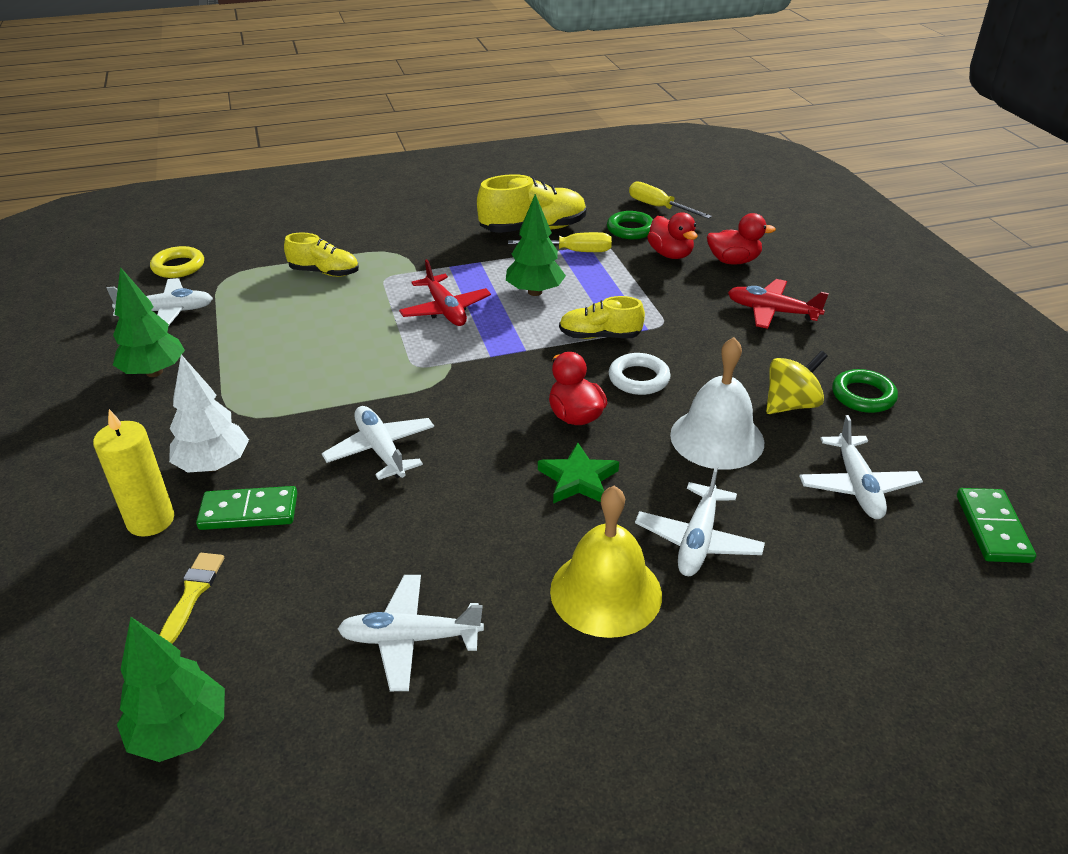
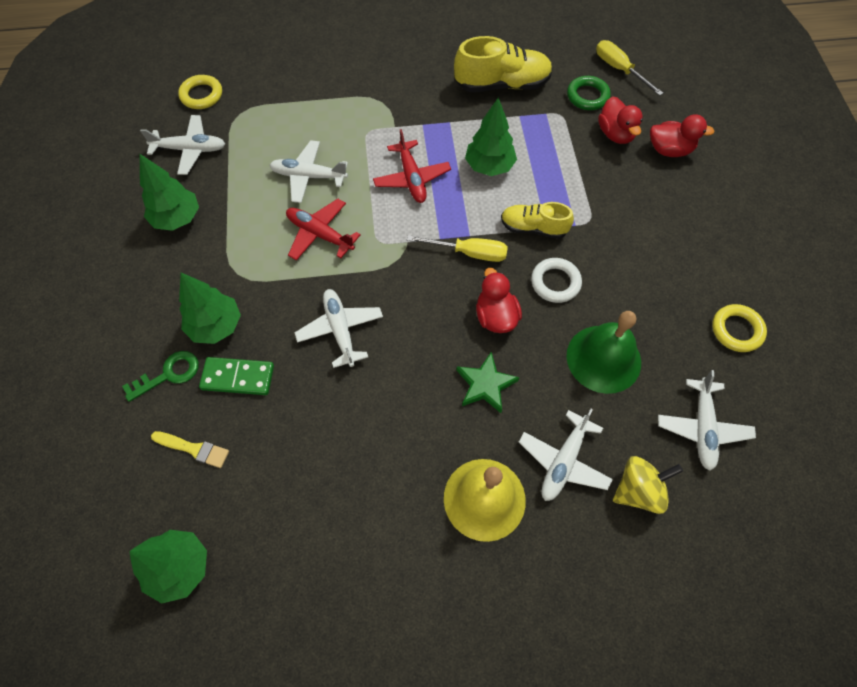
camera: 10 degrees right, 25 degrees up
yellow candle [93,409,174,537] -> green key [122,351,199,402]
yellow brush [159,553,224,644] -> yellow brush turned 90 degrees clockwise [151,431,229,468]
white tree [169,355,249,472] -> green tree [179,273,241,344]
yellow shoe [284,232,359,277] -> none
white plane [338,575,484,691] -> white plane moved to [269,140,348,203]
yellow screwdriver [508,232,612,252] -> yellow screwdriver moved to [407,235,508,262]
white bell [670,337,764,470] -> green bell [567,311,641,394]
red plane [728,279,829,329] -> red plane moved to [286,199,361,261]
yellow spinning top [766,351,828,414] -> yellow spinning top moved to [613,456,683,514]
green ring [832,369,898,413] -> yellow ring [712,304,767,352]
green domino [957,488,1036,563] -> none

